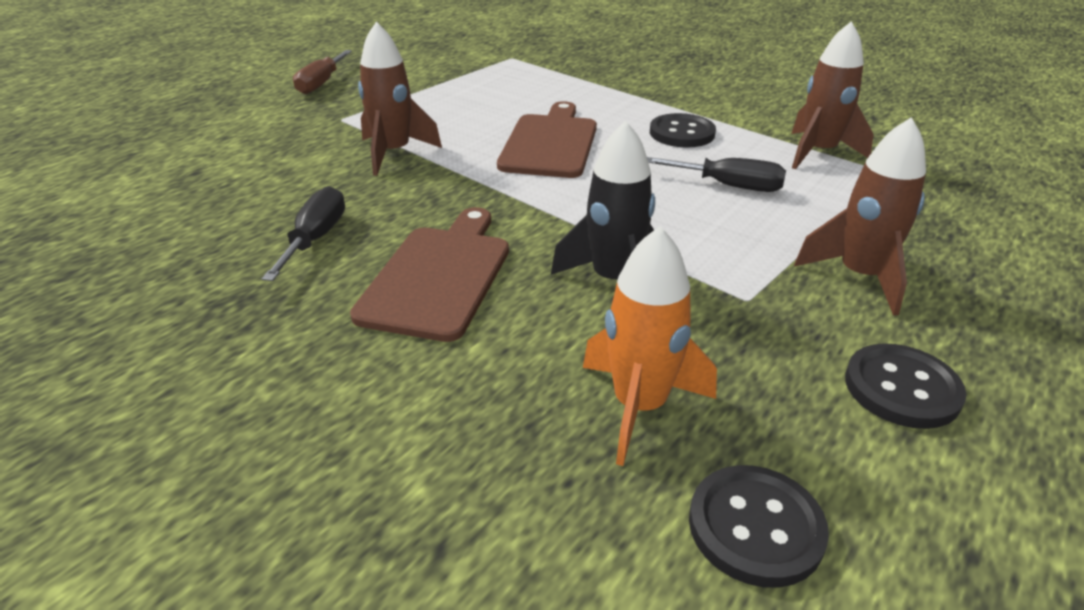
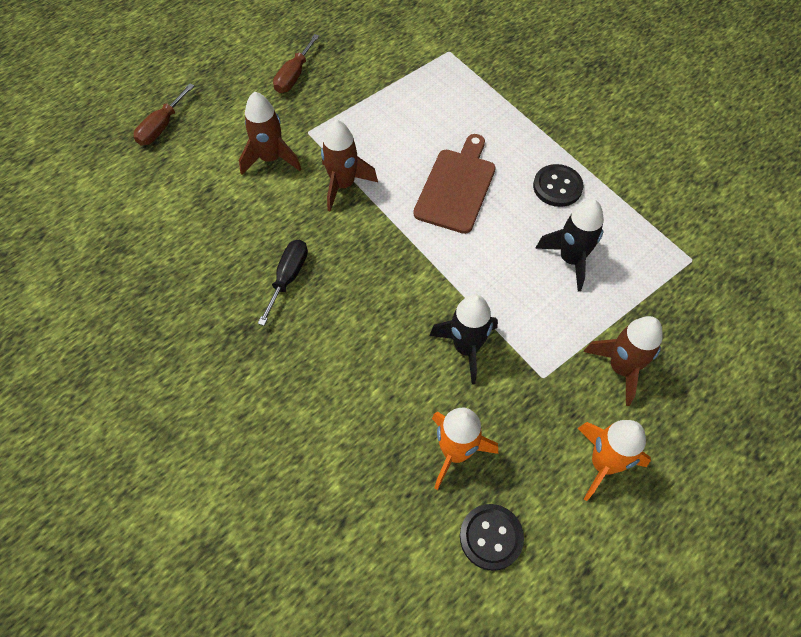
camera: 10 degrees right, 25 degrees up
brown cutting board [350,207,509,342] -> none
black screwdriver [647,157,786,192] -> black rocket [535,199,604,291]
brown rocket [791,21,874,169] -> brown rocket moved to [239,91,301,175]
black button [845,343,967,429] -> orange rocket [577,420,651,501]
none -> brown screwdriver [134,83,194,146]

